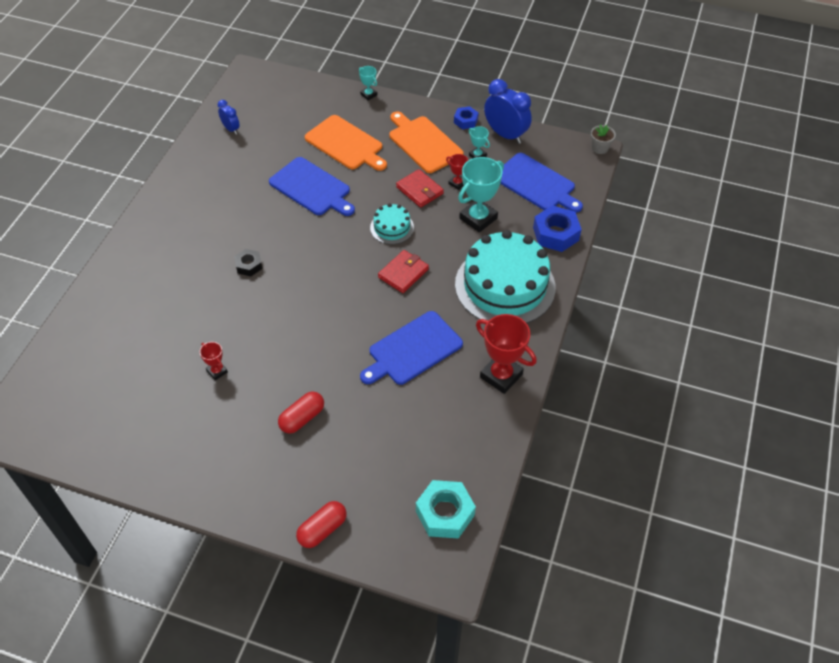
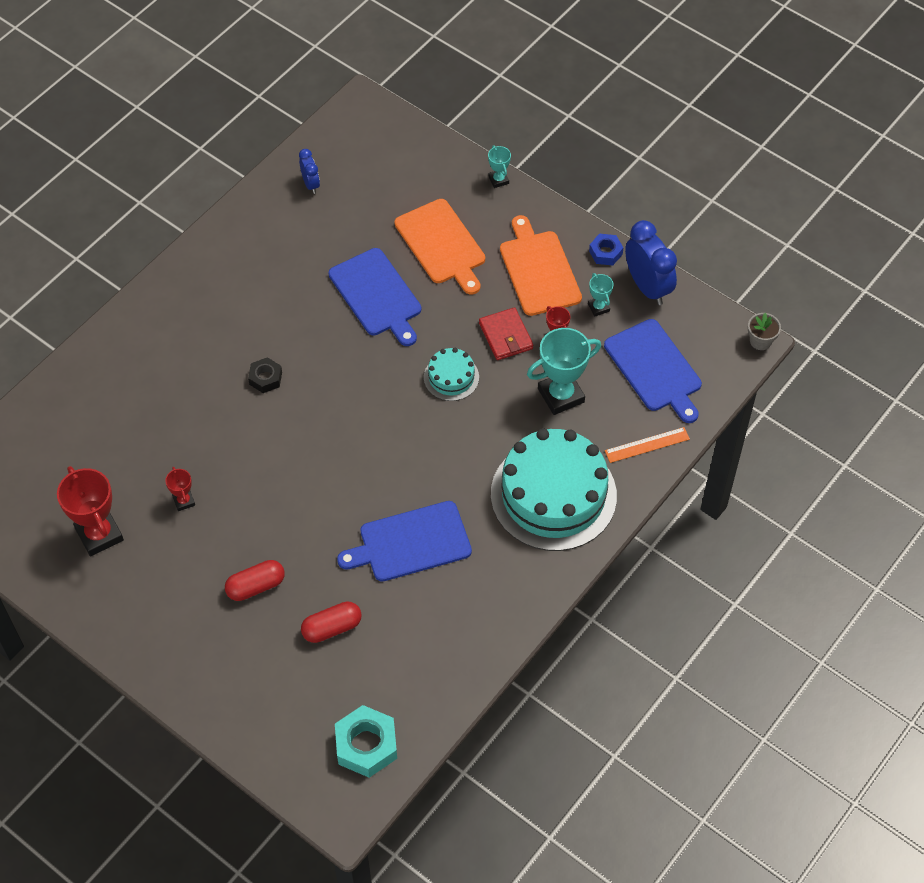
camera: 20 degrees right, 5 degrees up
red capsule [296,501,347,548] -> red capsule moved to [301,602,362,643]
red wallet [378,250,429,293] -> none
red trophy [476,314,537,394] -> red trophy moved to [57,466,124,557]
blue nut [533,205,582,252] -> orange ruler [605,427,690,463]

